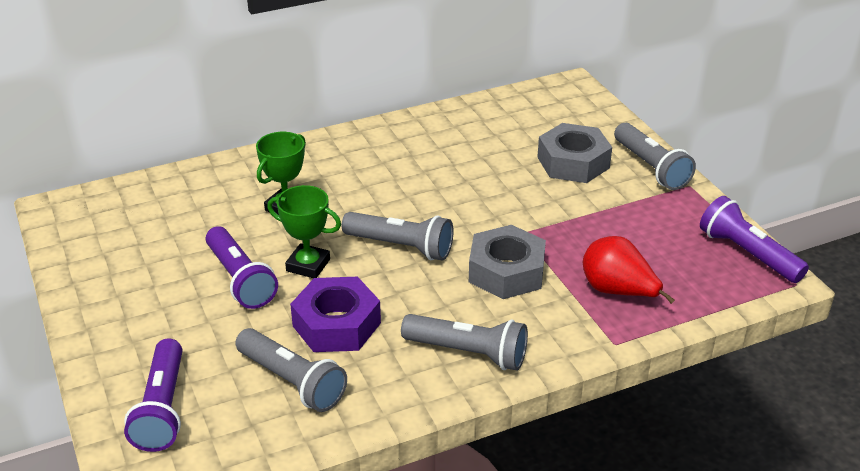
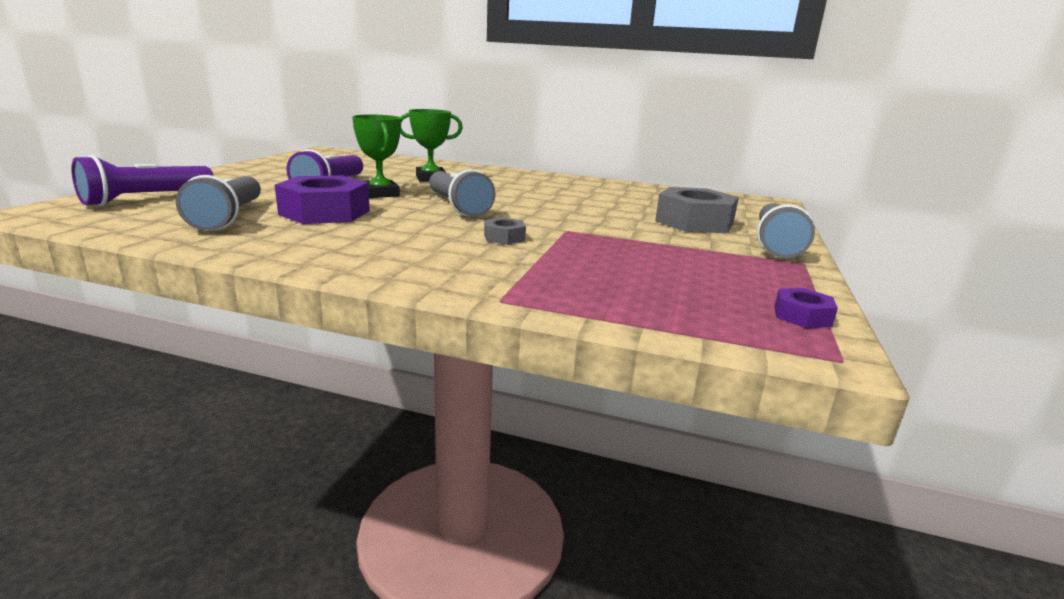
camera: 40 degrees right, 15 degrees down
grey flashlight [401,314,528,371] -> none
grey nut [469,225,546,299] -> grey nut [484,217,526,245], size x0.47
red pear [583,236,675,304] -> none
purple flashlight [700,196,809,283] -> purple nut [774,288,838,328]

